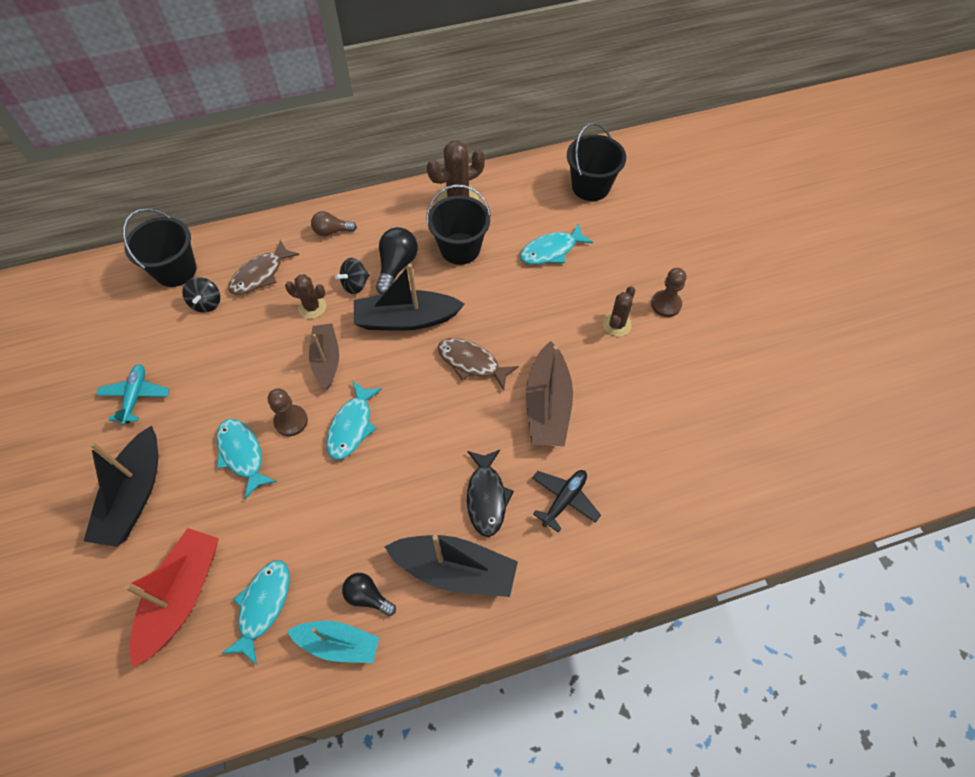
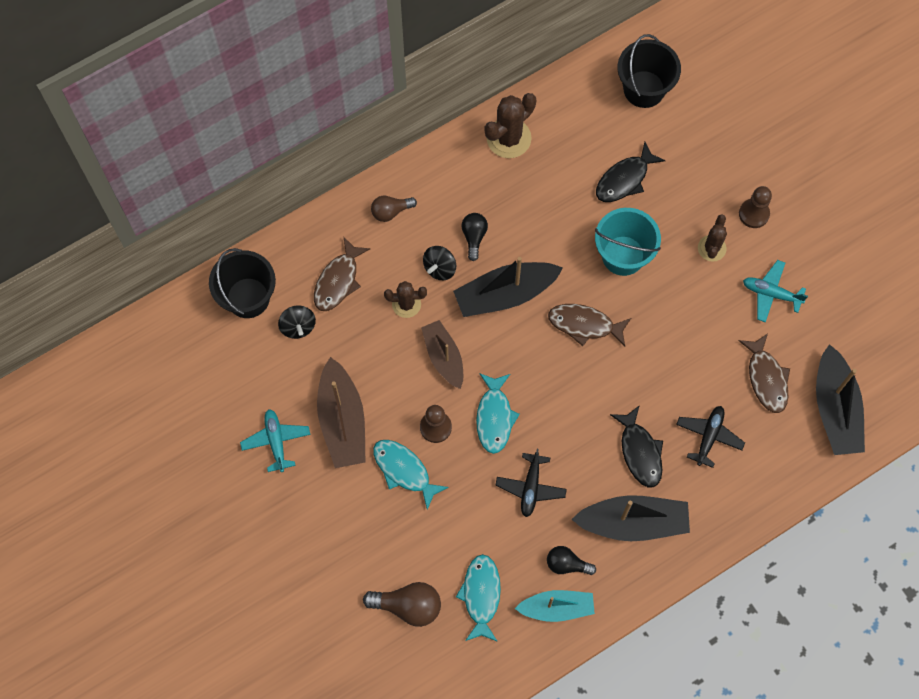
camera: 15 degrees left, 10 degrees up
black boat [84,426,158,547] -> black boat moved to [816,344,865,455]
red boat [124,528,219,668] -> brown light bulb [363,582,441,627]
black light bulb [376,227,418,294] -> black light bulb [461,213,488,261], size x0.65
black bucket [426,185,491,265] -> none
turquoise fish [520,223,593,264] -> black fish [596,142,666,202]
brown boat [526,341,573,446] -> brown boat moved to [317,357,366,468]
none -> black plane [496,449,567,517]
none -> turquoise bucket [595,208,661,276]
none -> brown fish [739,333,790,413]
none -> turquoise plane [743,260,808,322]

